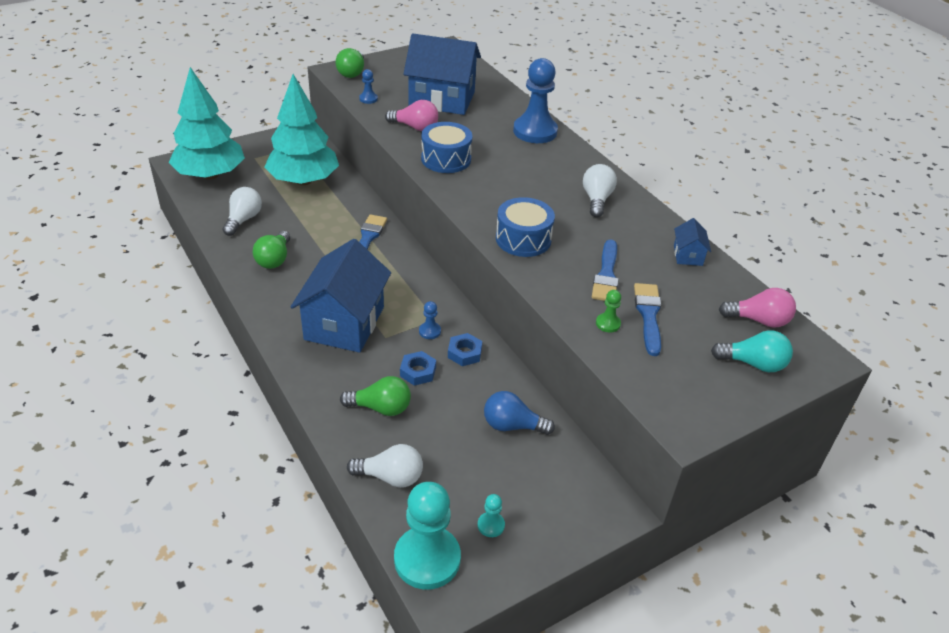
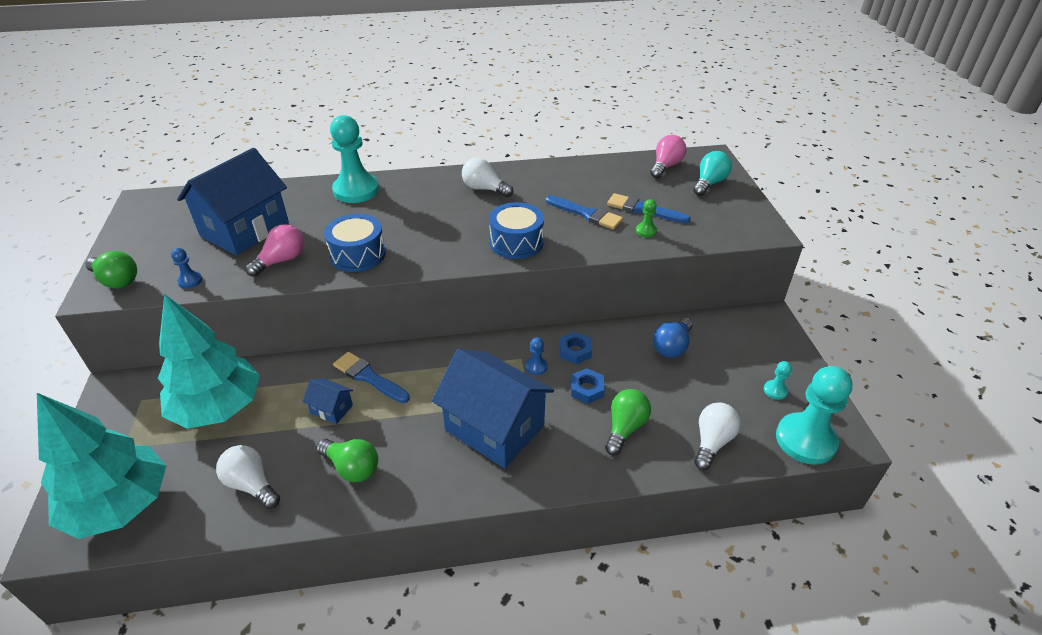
camera: 65 degrees left, 0 degrees up
blue pawn [513,58,558,143] -> turquoise pawn [330,115,379,203]
blue house [674,218,711,266] -> blue house moved to [302,378,353,424]

